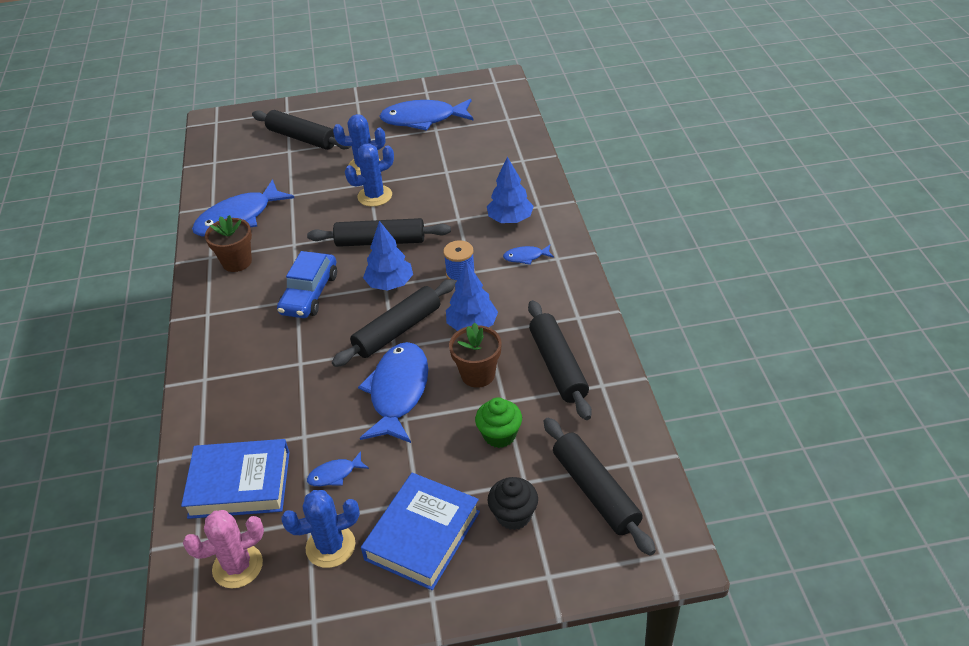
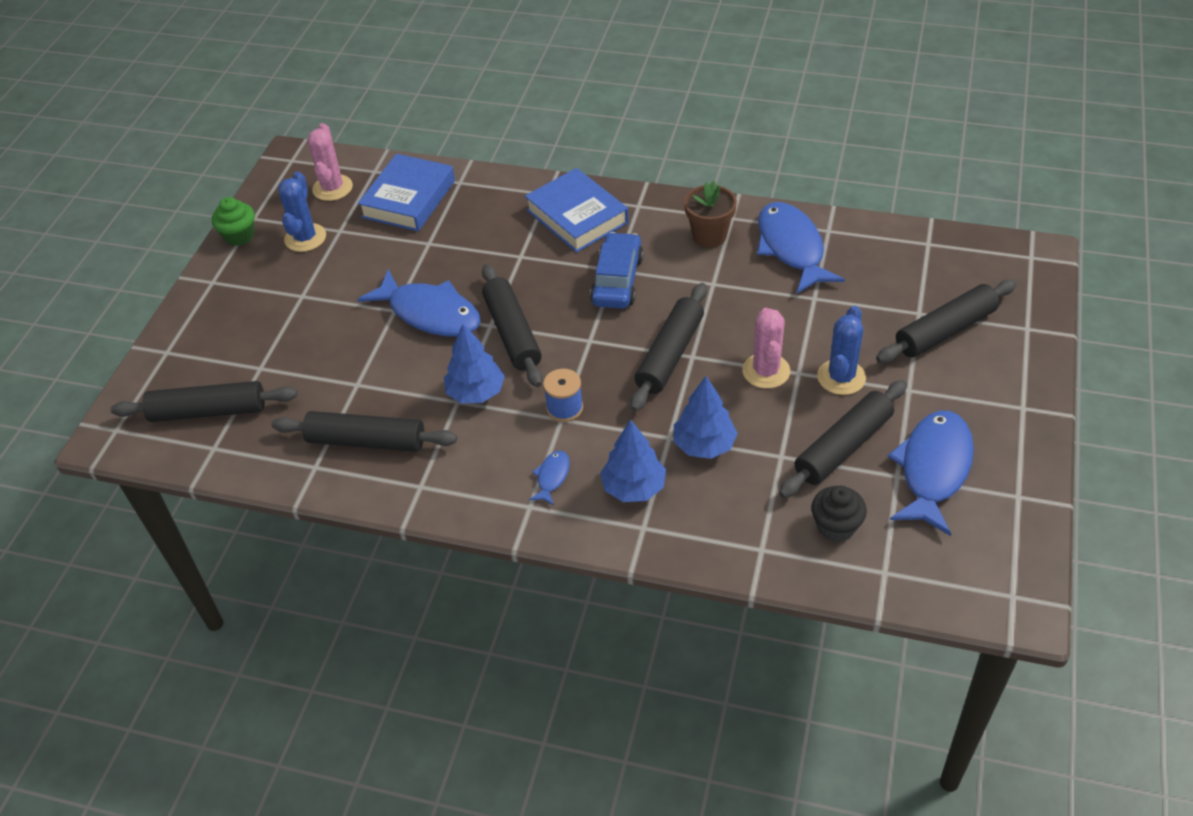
camera: 115 degrees right, 5 degrees up
blue car [277,251,337,318] -> blue car turned 60 degrees clockwise [590,232,644,309]
blue fish [307,451,369,486] -> none
blue cactus [345,144,394,207] -> pink cactus [742,308,790,389]
blue book [361,473,480,590] -> blue book moved to [525,168,629,253]
blue tree [363,221,413,291] -> blue tree moved to [674,376,738,459]
brown flower pot [449,323,502,388] -> none
green cupcake [475,397,522,448] -> green cupcake moved to [212,197,255,246]
black cupcake [488,477,538,530] -> black cupcake moved to [811,486,867,542]
none -> black rolling pin [779,380,907,498]

